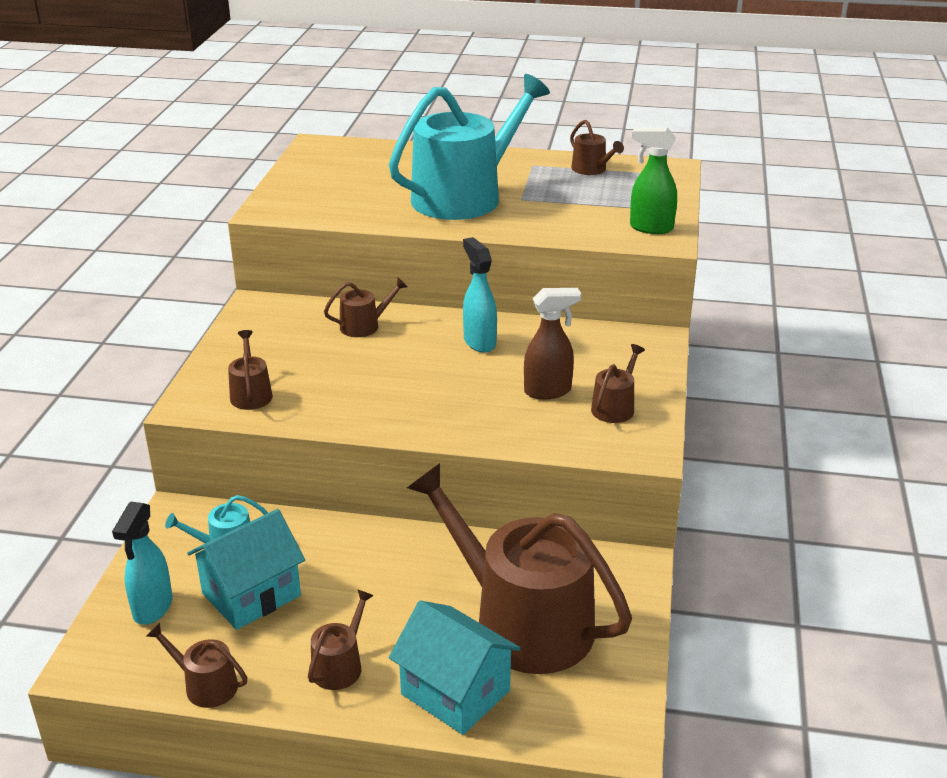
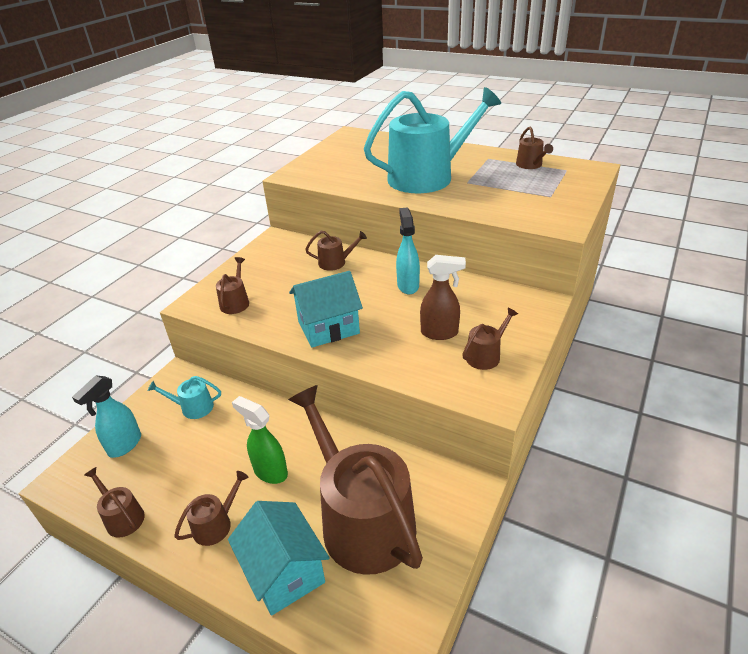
camera: 20 degrees right, 5 degrees up
turquoise house [187,509,305,630] -> turquoise house moved to [289,271,363,348]
green spray bottle [630,128,677,234] -> green spray bottle moved to [232,396,288,484]

